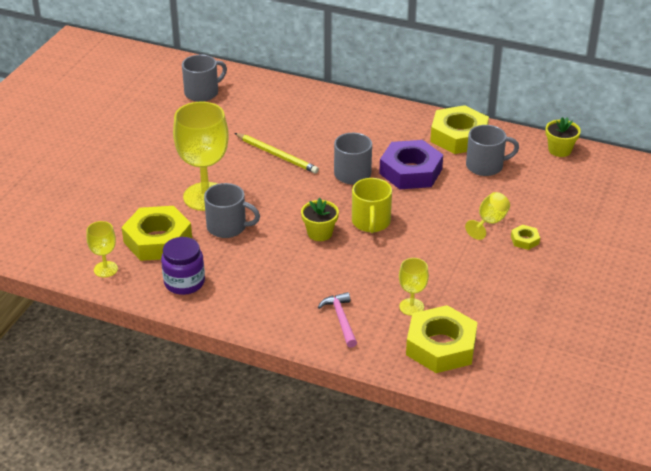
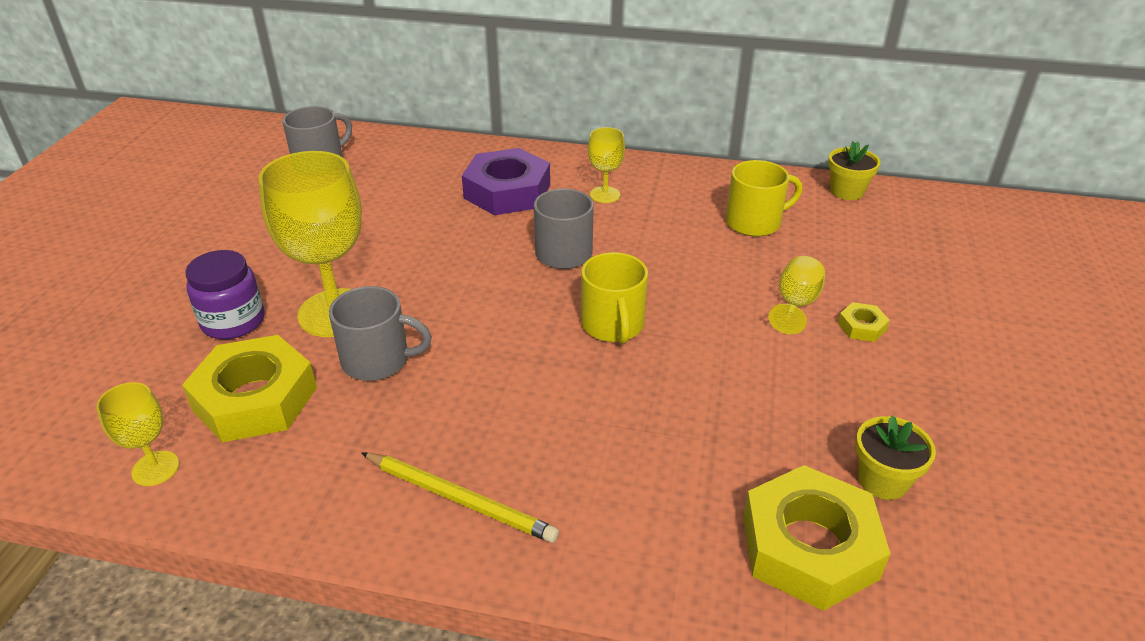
camera: 10 degrees left, 0 degrees up
purple jar [161,237,205,295] -> purple jar moved to [185,250,265,339]
yellow pencil [234,133,319,174] -> yellow pencil moved to [361,452,559,543]
yellow flower pot [301,197,339,241] -> yellow flower pot moved to [856,415,936,500]
pink hammer [318,292,357,348] -> none
purple nut [379,140,443,189] -> purple nut moved to [462,148,550,215]
yellow goblet [399,258,429,316] -> yellow goblet moved to [588,127,625,203]
yellow nut [430,105,489,154] -> none
grey mug [466,125,519,176] -> yellow mug [726,160,802,237]

